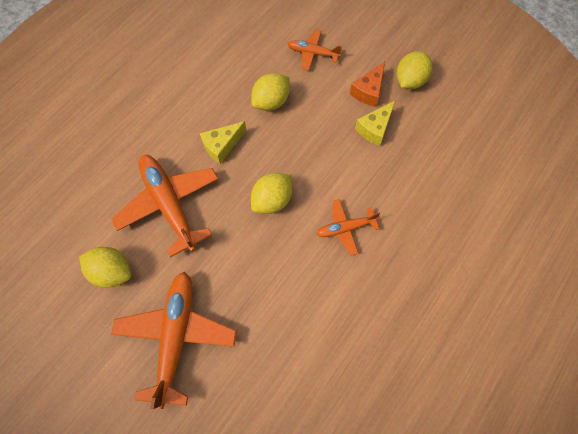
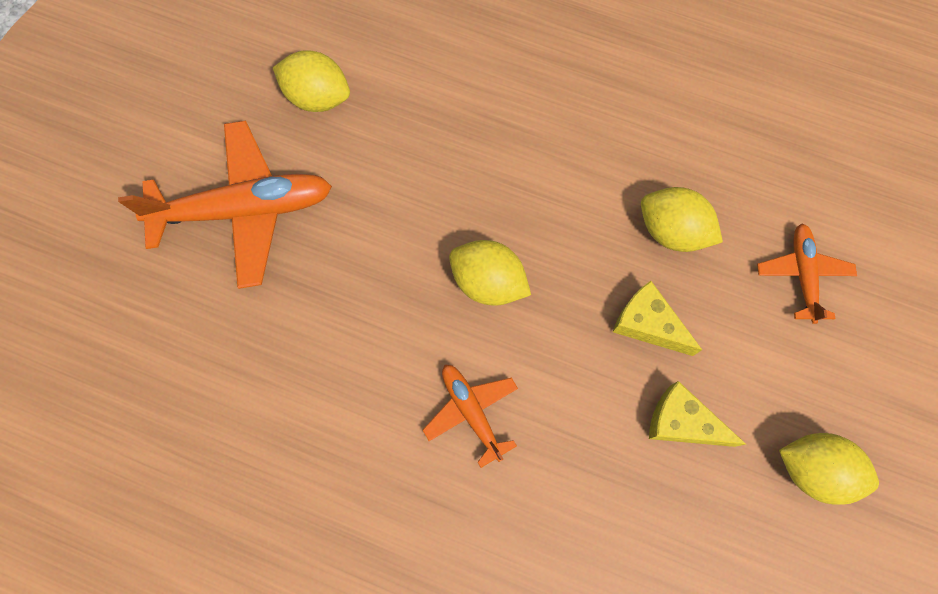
camera: 75 degrees right, 5 degrees up
yellow lemon [79,247,131,288] -> yellow lemon turned 75 degrees counterclockwise [273,50,350,112]
orange plane [112,155,219,257] -> none
yellow cheese [200,121,246,164] -> yellow cheese moved to [613,281,702,356]
orange cheese [350,62,385,107] -> none

